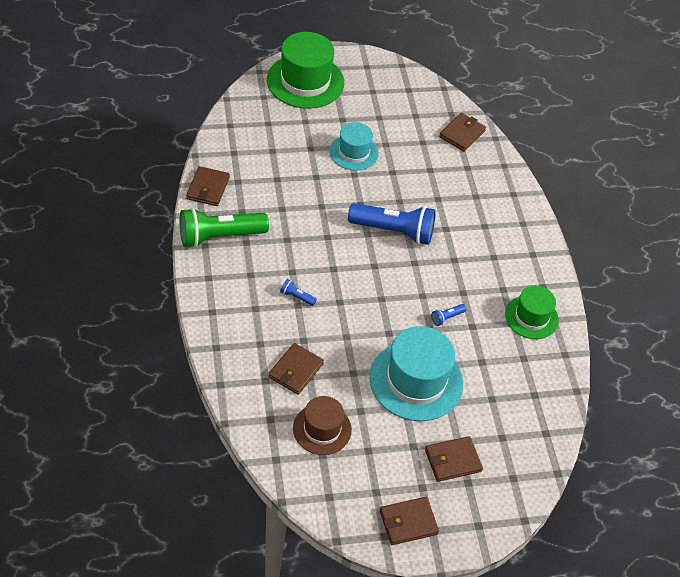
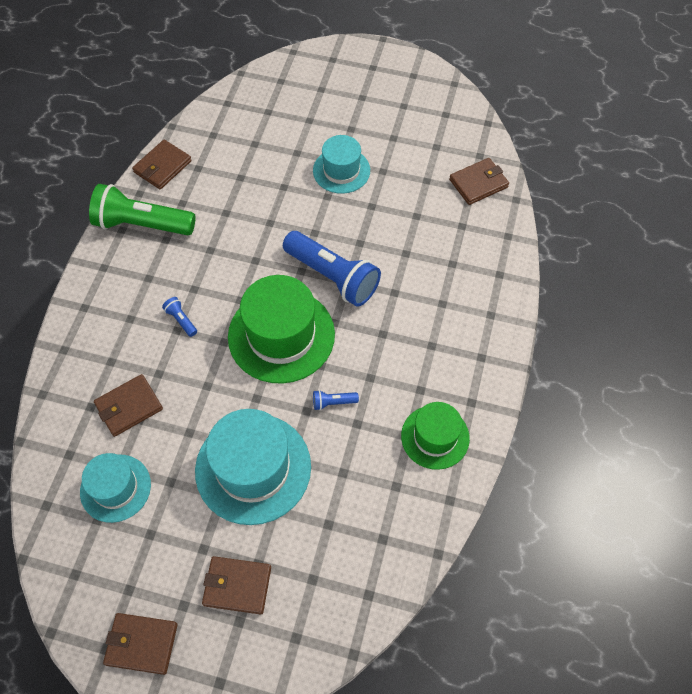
camera: 30 degrees right, 10 degrees up
green hat [267,32,344,109] -> green hat moved to [228,275,335,384]
brown hat [293,396,352,455] -> turquoise hat [80,453,151,523]

